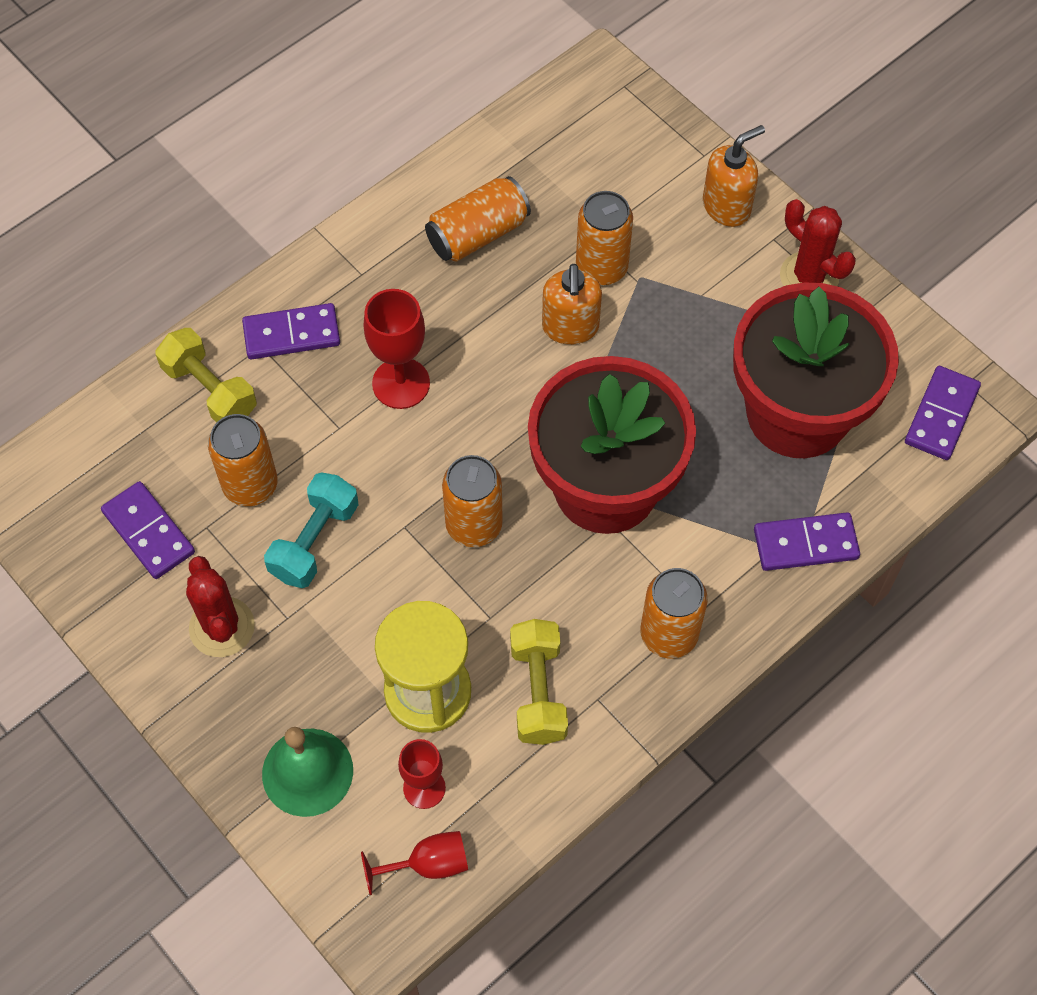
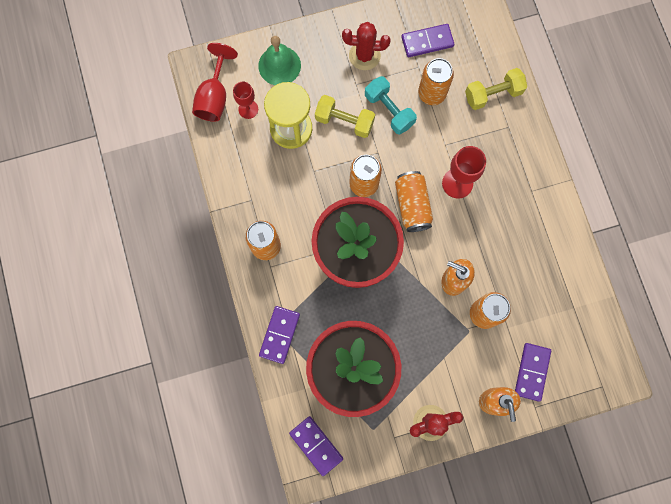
camera: 115 degrees right, 15 degrees up
purple domino [242,303,340,359] -> purple domino moved to [515,343,551,402]
red goblet [361,831,468,895] -> red goblet [192,43,238,122], size x1.53
orange can [425,176,531,262] -> orange can moved to [395,171,433,232]
yellow dumbbell [510,619,568,745] -> yellow dumbbell moved to [315,95,375,138]

